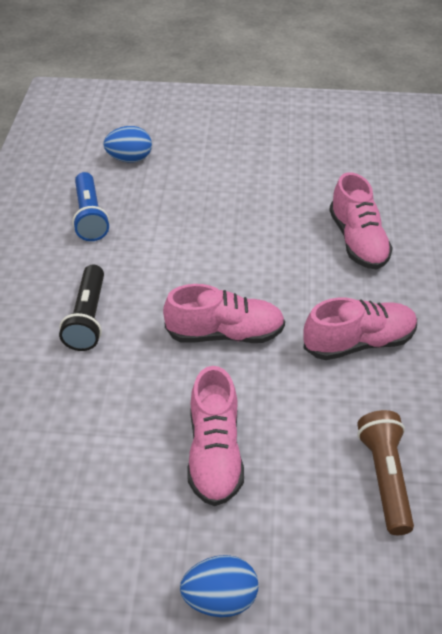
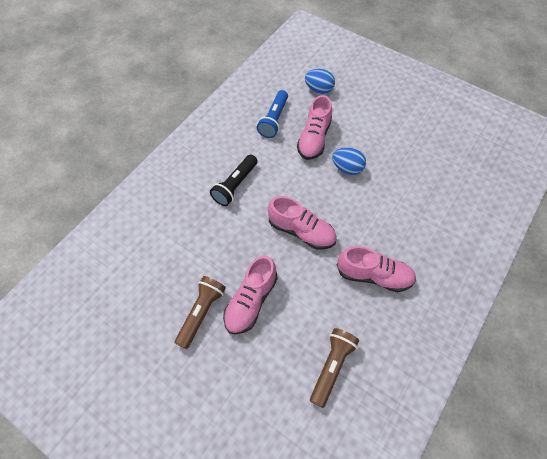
camera: 30 degrees right, 15 degrees up
blue egg [180,555,258,617] -> blue egg moved to [332,147,366,175]
pink shoe [329,172,393,270] -> pink shoe moved to [297,95,332,160]
none -> brown flashlight [175,276,226,349]

